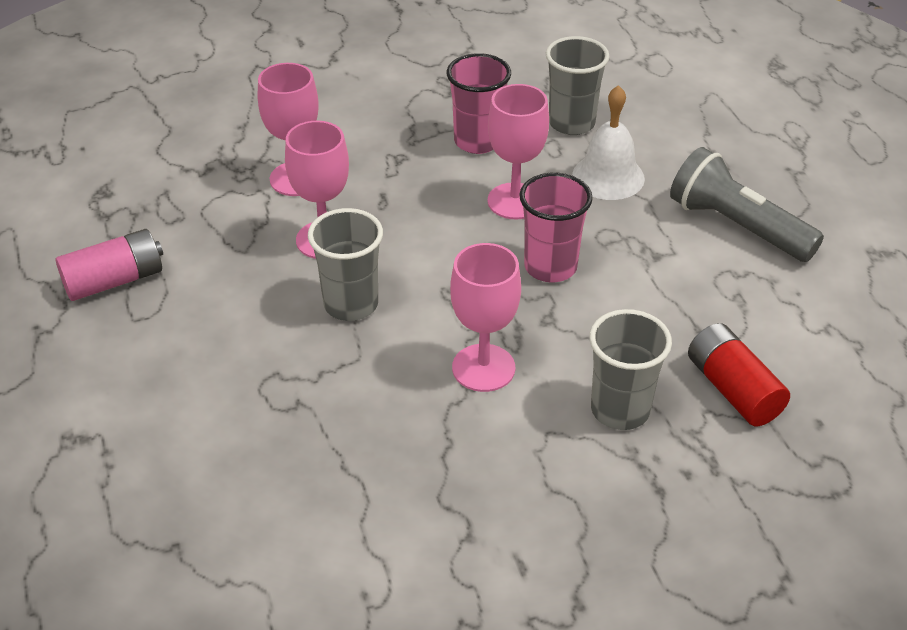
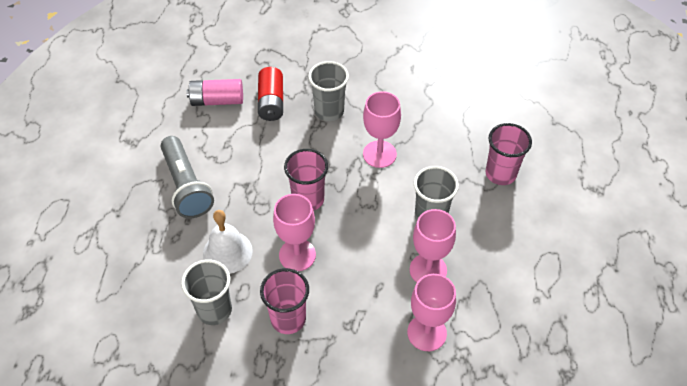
camera: 155 degrees left, 10 degrees up
pink battery [56,229,163,301] -> pink battery moved to [187,79,243,106]
none -> pink cup [485,123,532,185]

